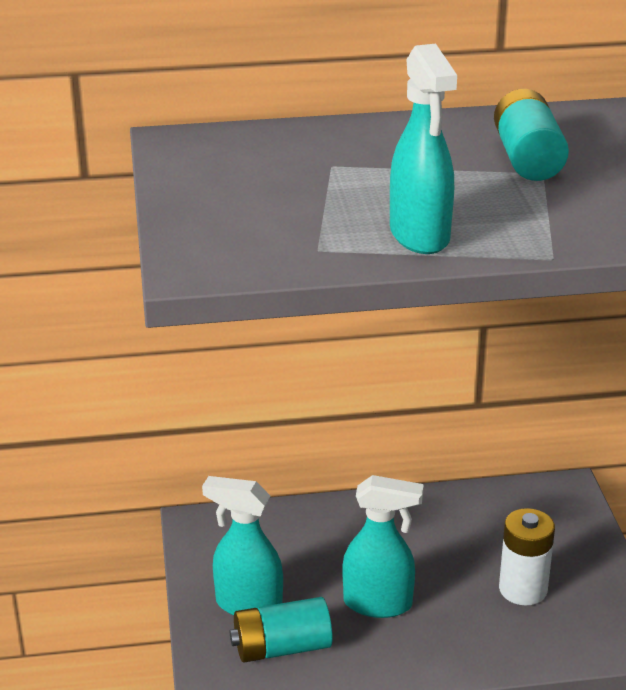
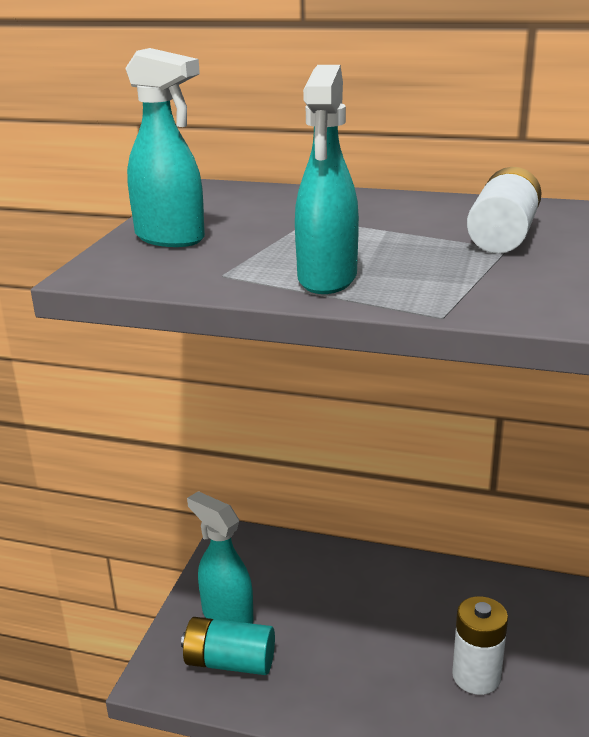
camera: 25 degrees right, 5 degrees down
turquoise spray bottle [343,475,424,618] -> turquoise spray bottle moved to [125,48,205,247]
turquoise battery [494,89,569,181] -> white battery [467,167,542,254]

